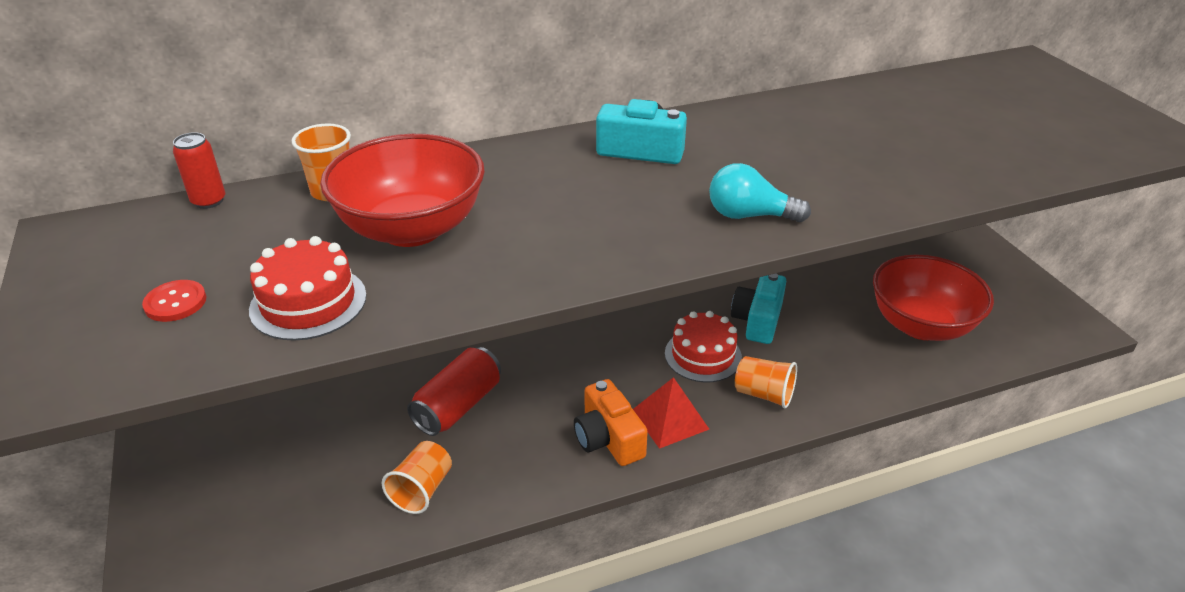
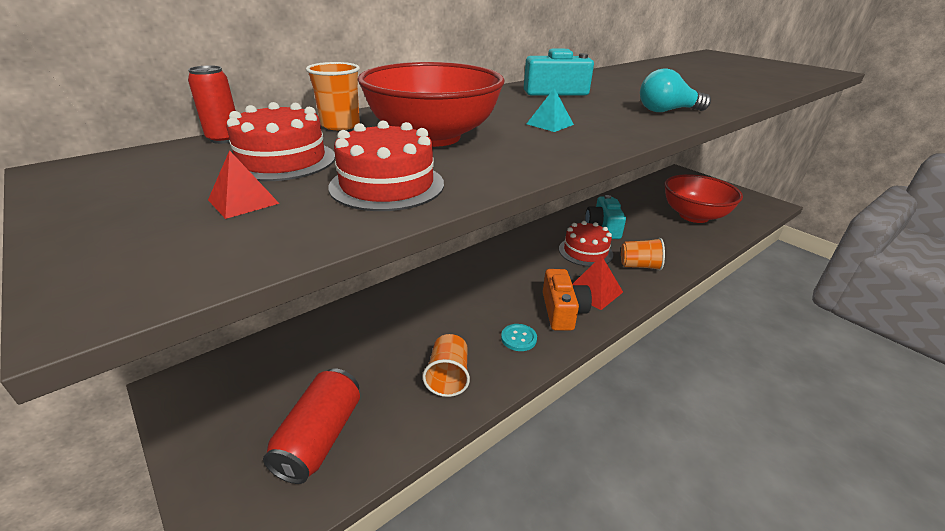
camera: 20 degrees left, 5 degrees down
red button [142,280,206,322] -> red pyramid [208,150,280,219]
red can [407,347,501,436] -> red can moved to [263,368,360,484]
orange camera [574,379,648,466] -> orange camera turned 135 degrees counterclockwise [543,269,592,331]
none -> red cake [226,102,335,181]
none -> turquoise button [501,324,537,351]
none -> turquoise pyramid [527,88,574,132]

